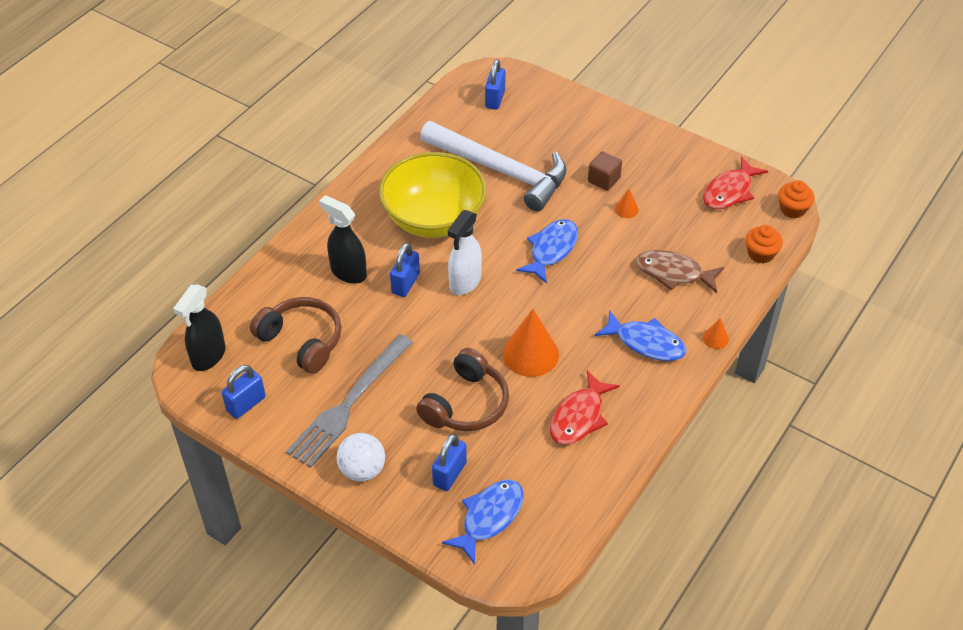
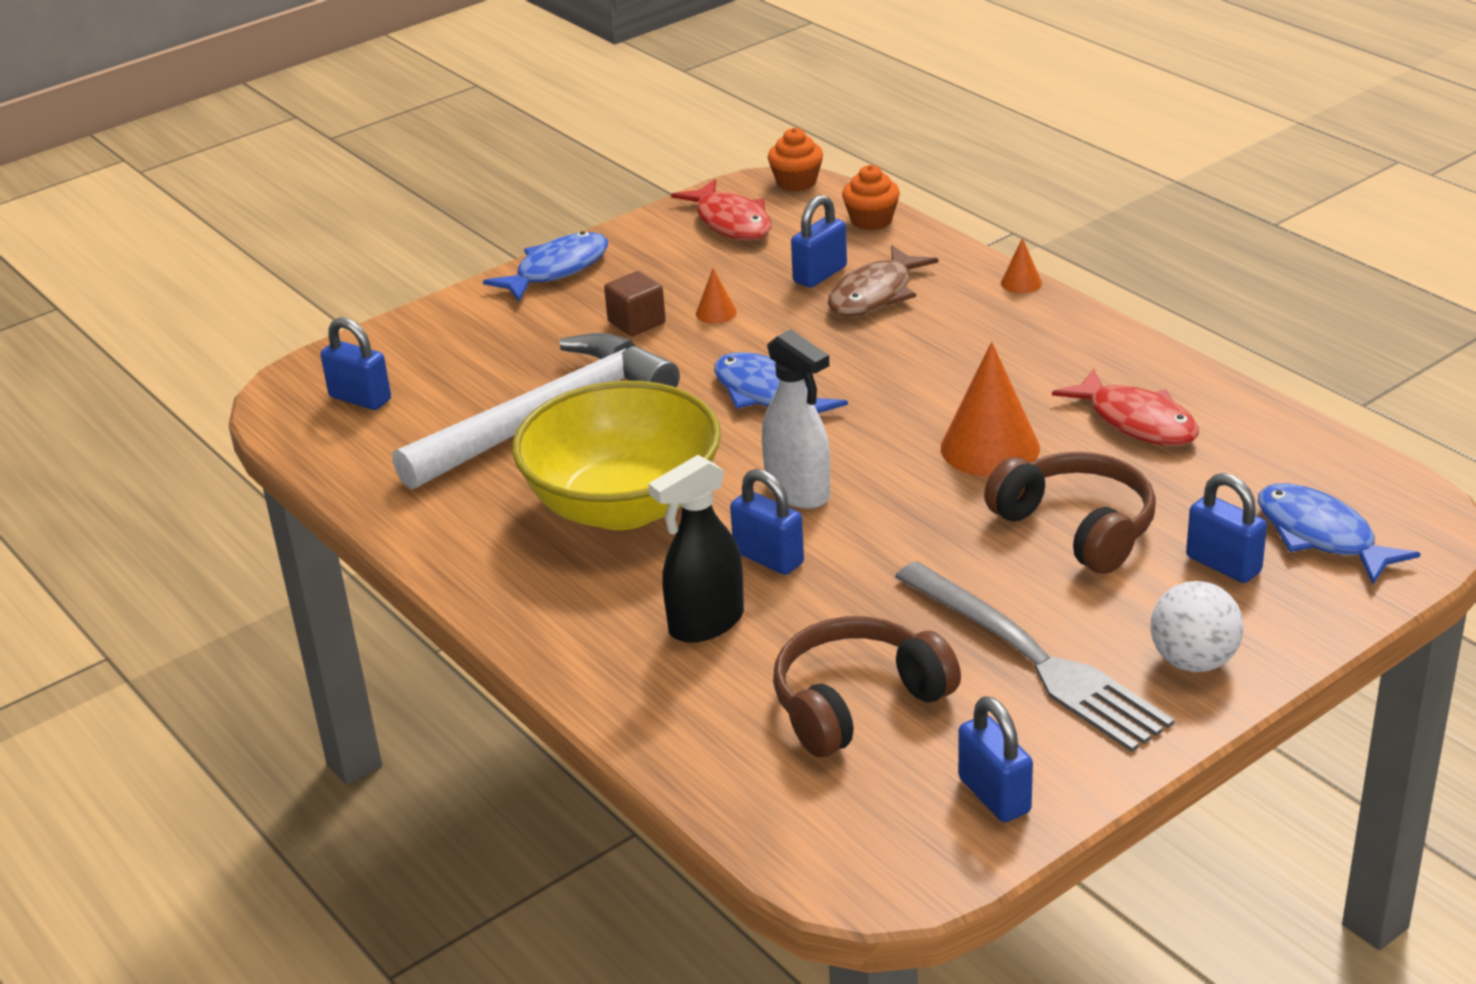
camera: 70 degrees left, 15 degrees down
black spray bottle [174,285,225,371] -> none
blue fish [595,310,687,361] -> blue fish moved to [483,231,608,301]
none -> blue padlock [791,195,847,288]

